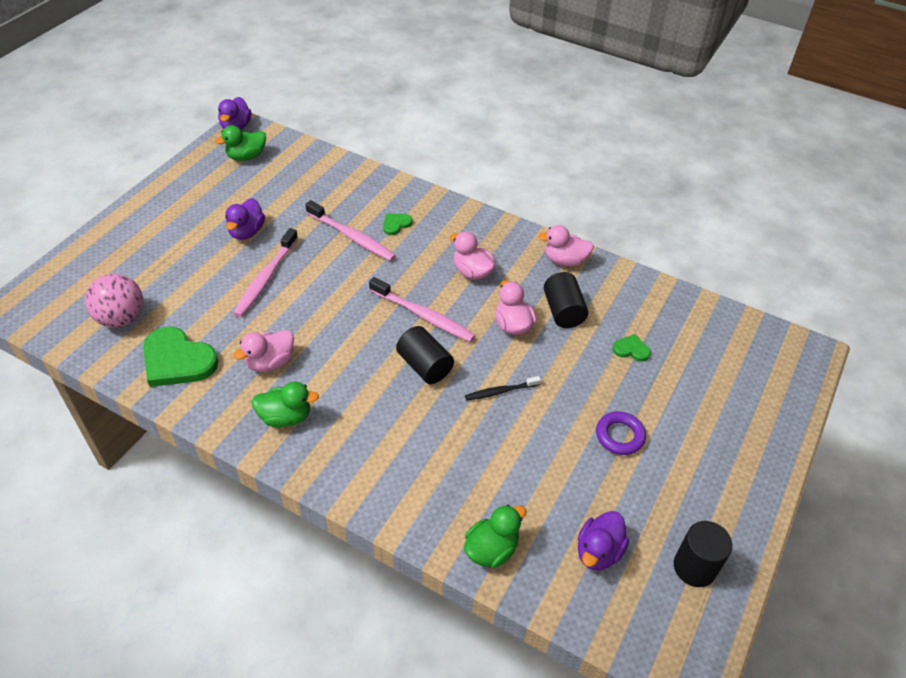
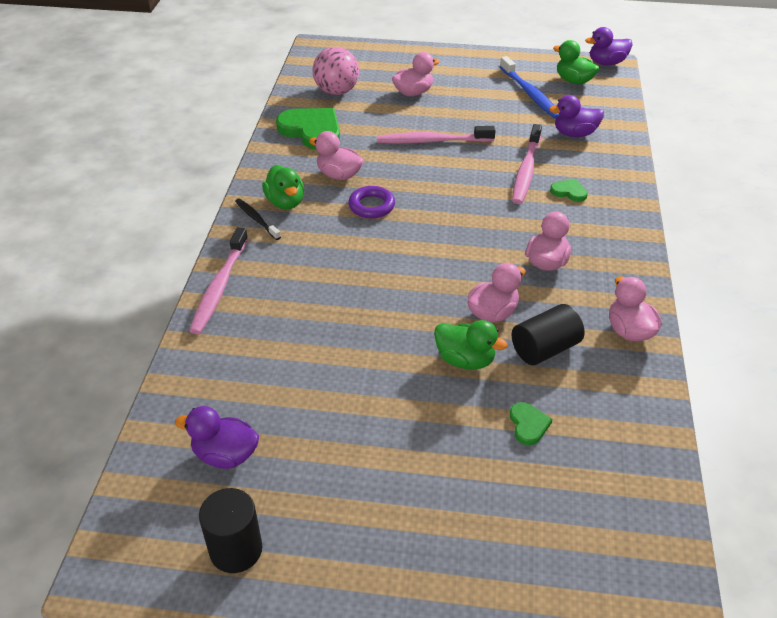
camera: 70 degrees right, 5 degrees down
green heart [143,327,219,387] -> green heart turned 120 degrees clockwise [276,108,340,150]
purple duck [225,198,265,240] -> purple duck moved to [549,95,604,137]
pink toothbrush [369,277,475,342] -> pink toothbrush moved to [189,227,248,334]
black cylinder [396,326,454,384] -> none
green duck [464,505,527,568] -> green duck moved to [434,320,508,370]
black toothbrush [465,376,541,400] -> black toothbrush moved to [235,198,281,240]
purple ring [596,411,646,455] -> purple ring moved to [348,186,395,218]
none -> pink duck [392,52,440,96]
none -> blue toothbrush [500,56,559,119]

